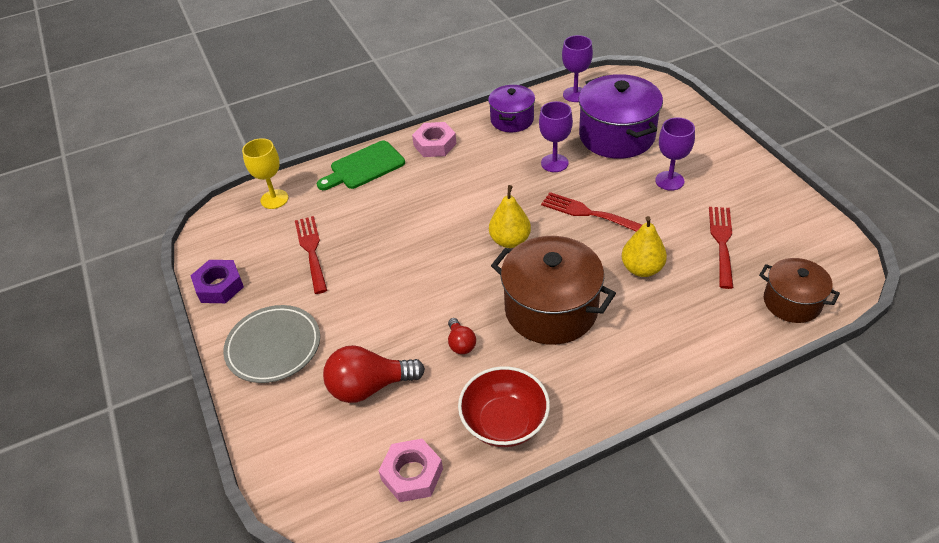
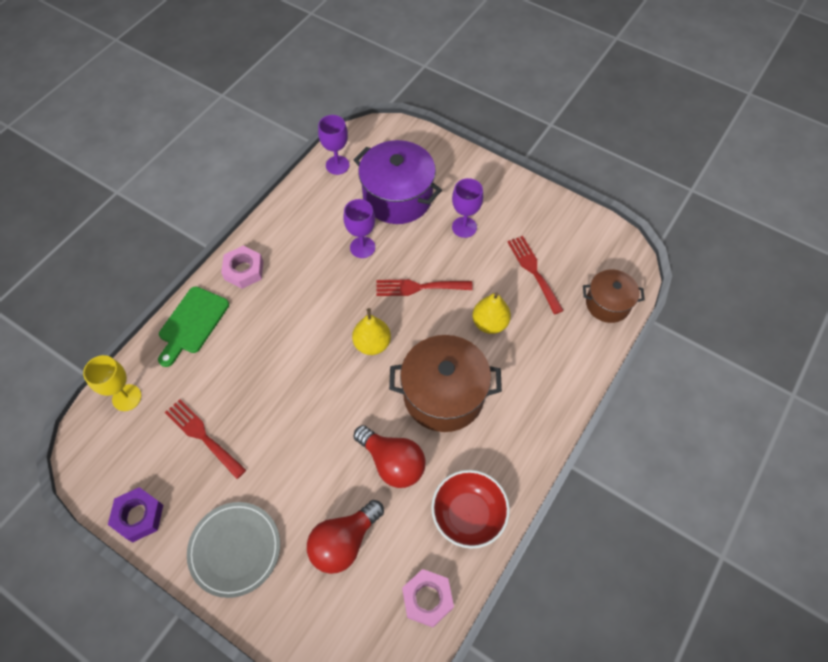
camera: 35 degrees left, 15 degrees up
red light bulb [448,318,476,354] -> red light bulb [353,425,426,488], size x1.93
purple pot [488,85,535,132] -> none

